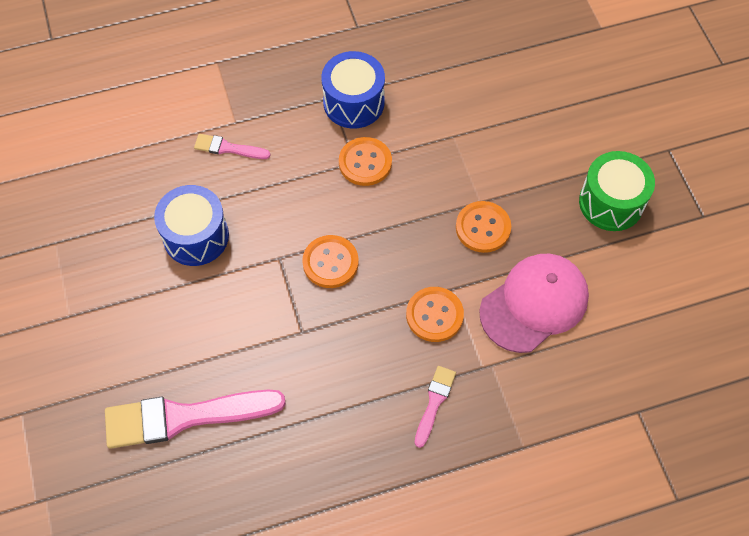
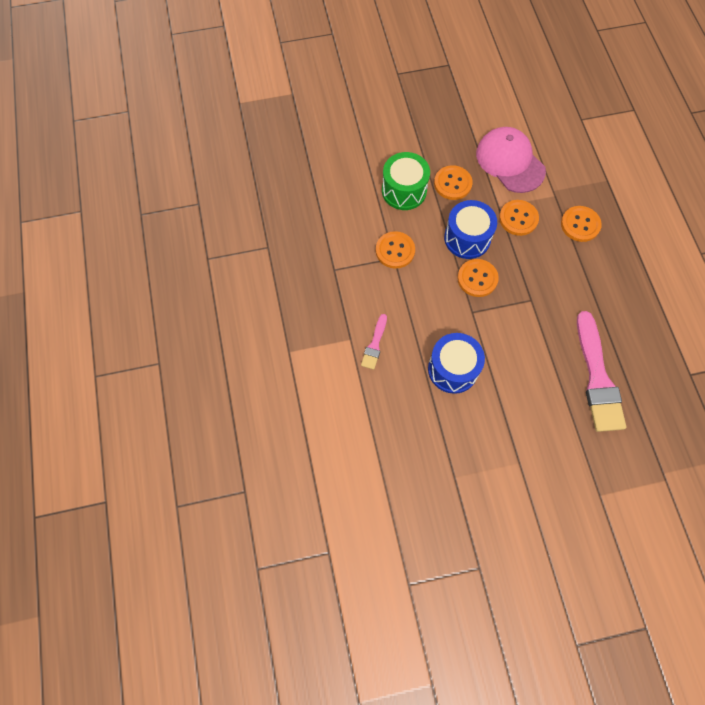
camera: 85 degrees left, 5 degrees up
blue drum [321,51,385,129] -> blue drum moved to [444,200,497,259]
pink brush [414,366,456,448] -> orange button [561,206,602,242]
green drum [579,151,655,231] -> green drum moved to [382,152,430,210]

